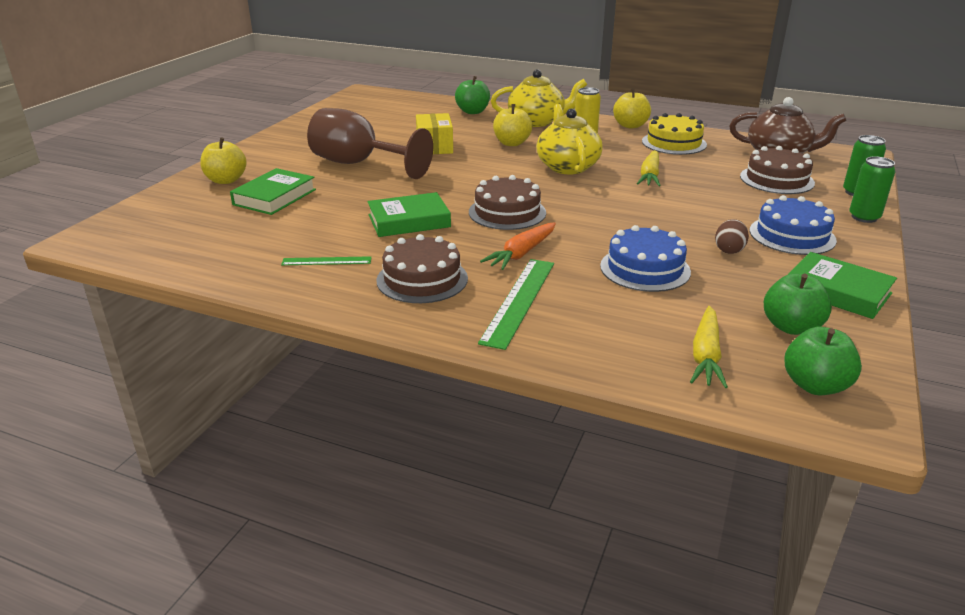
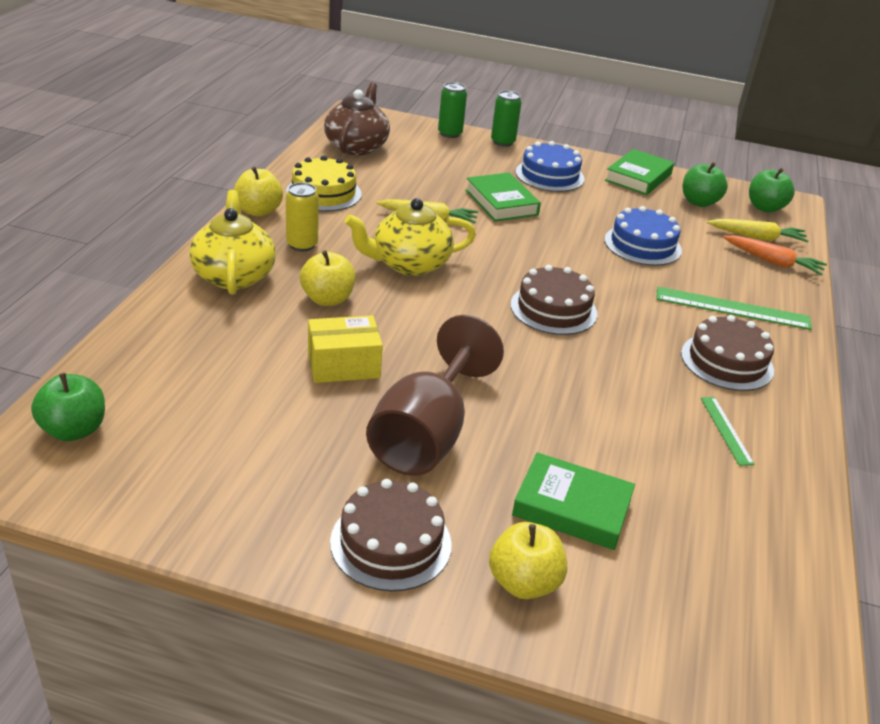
camera: 100 degrees left, 5 degrees up
green book [367,192,451,237] -> green book moved to [465,173,541,222]
green apple [455,76,490,114] -> green apple moved to [31,373,105,441]
orange carrot [480,222,556,270] -> orange carrot moved to [723,235,827,275]
brown egg [715,219,749,254] -> none
brown cake [740,146,815,194] -> brown cake moved to [330,479,452,591]

